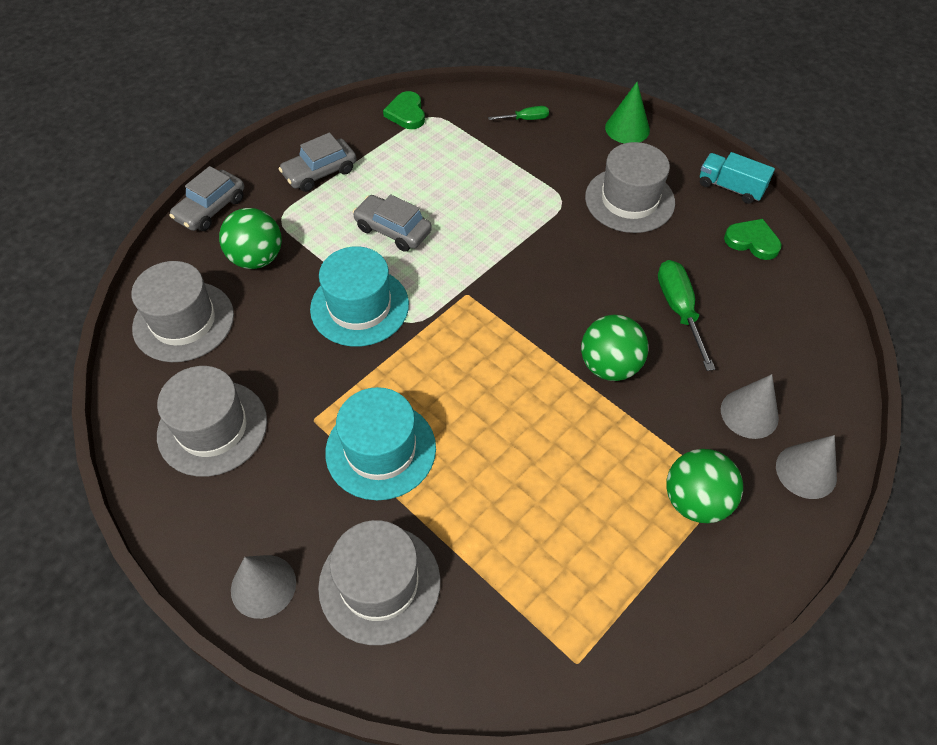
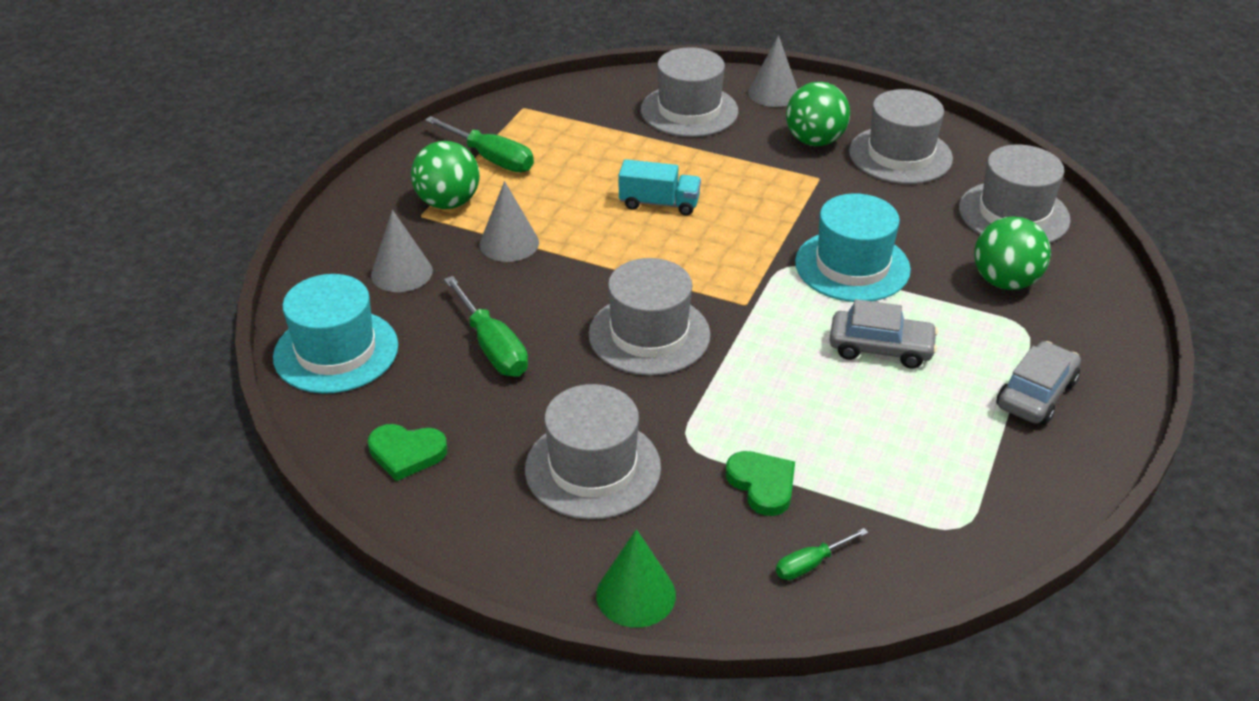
camera: 160 degrees right, 15 degrees down
grey car [169,166,244,231] -> none
turquoise hat [325,387,436,500] -> turquoise hat moved to [273,274,398,394]
green heart [383,91,425,129] -> green heart moved to [726,451,795,516]
green ball [581,315,648,381] -> green ball moved to [786,82,850,146]
turquoise truck [700,152,775,204] -> turquoise truck moved to [619,159,701,216]
grey cone [776,435,837,499] -> grey cone moved to [479,181,539,262]
none -> green screwdriver [425,116,534,173]
none -> grey hat [589,258,711,376]

